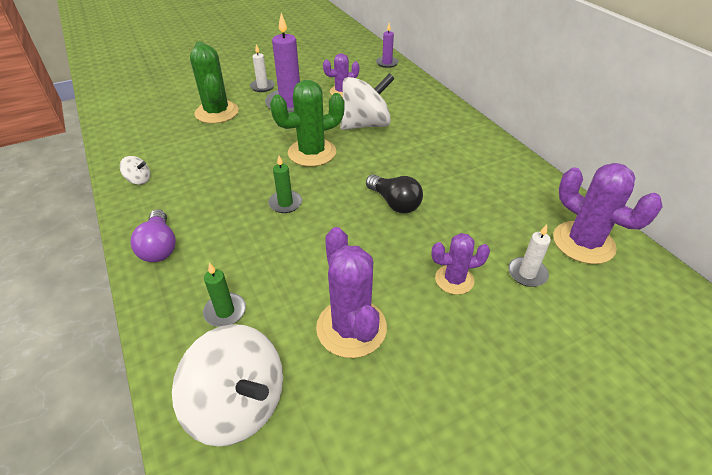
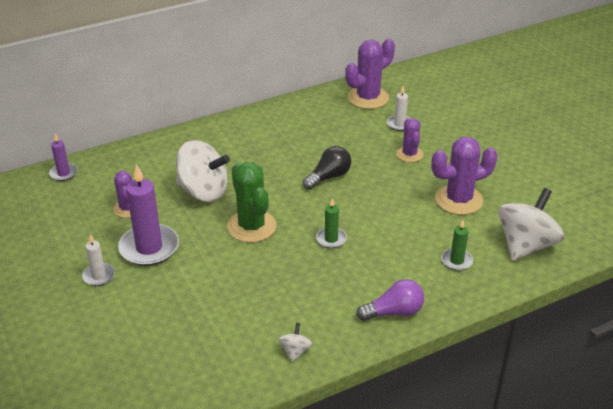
camera: 90 degrees left, 5 degrees down
green cactus [190,41,239,124] -> none
white spinning top [340,73,395,130] -> white spinning top turned 135 degrees clockwise [176,140,230,202]

